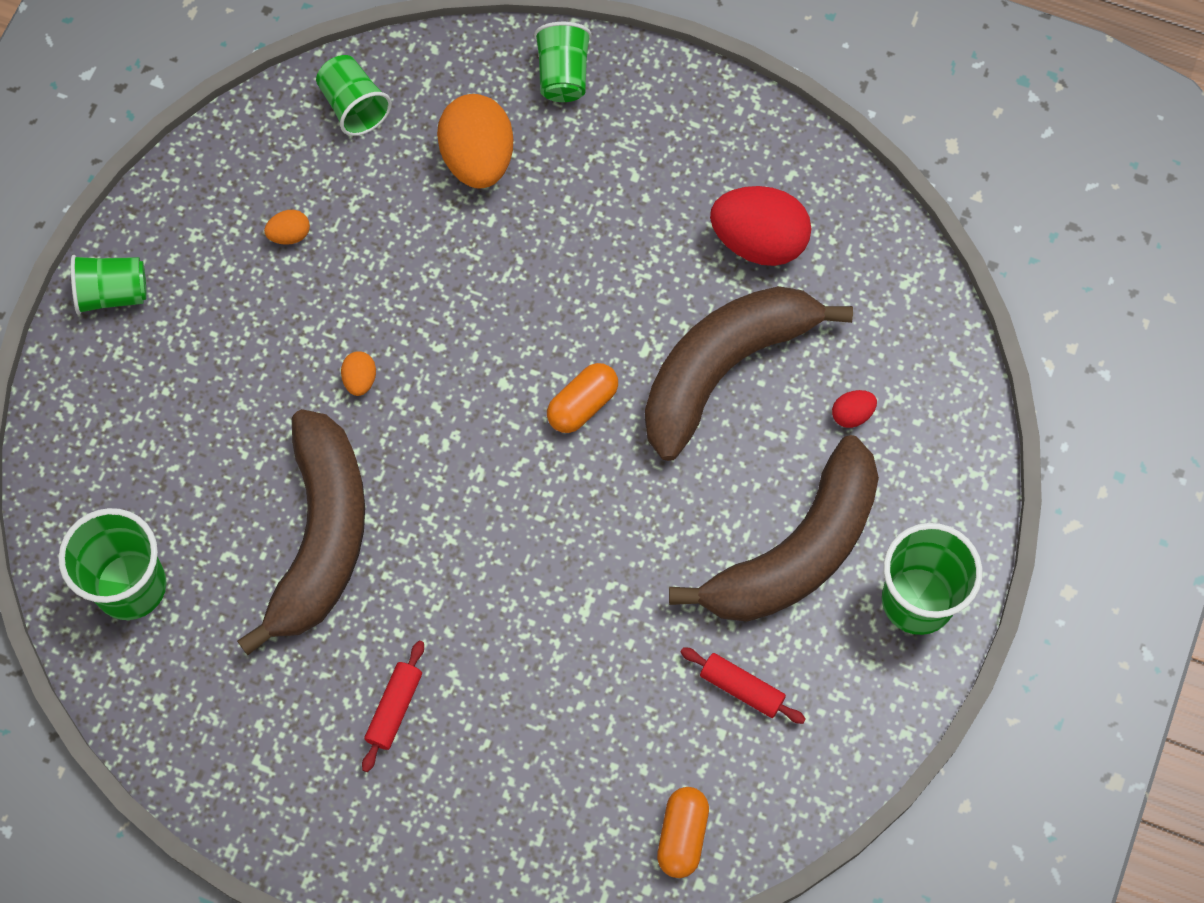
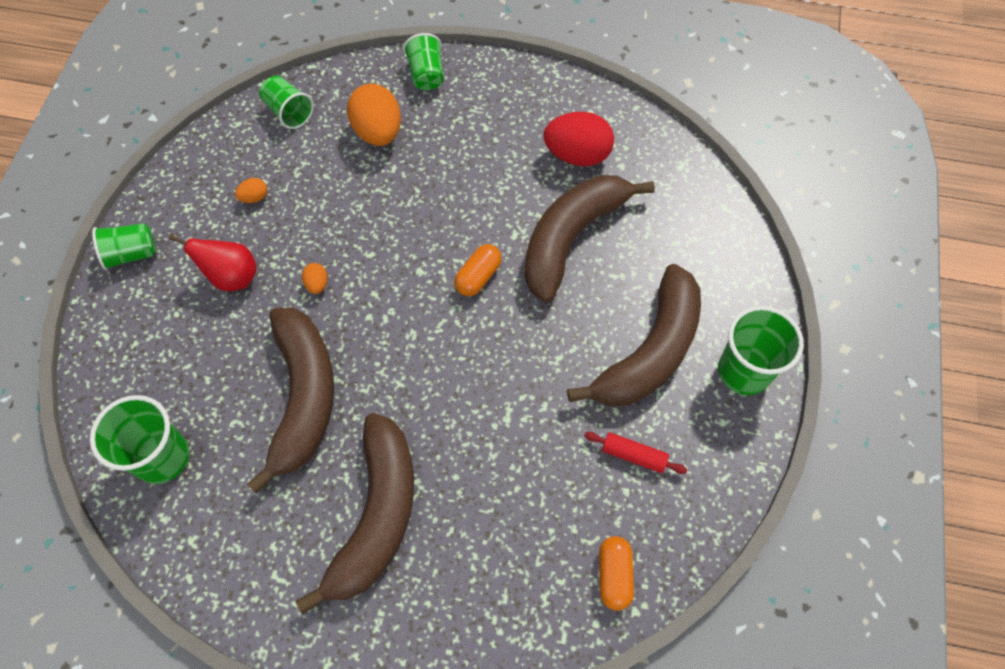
camera: 10 degrees left, 5 degrees down
red rolling pin [362,641,424,772] -> brown banana [296,413,414,614]
red egg [832,390,877,428] -> none
none -> red pear [169,235,257,291]

